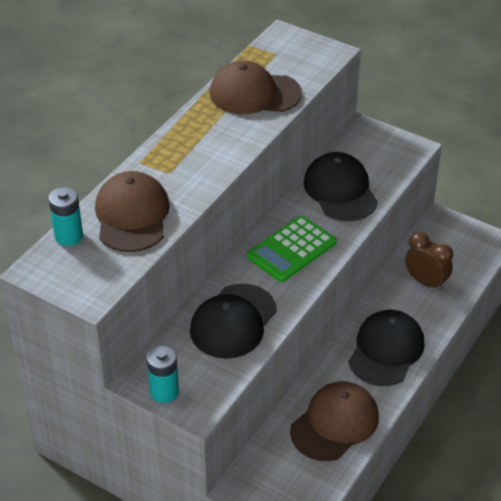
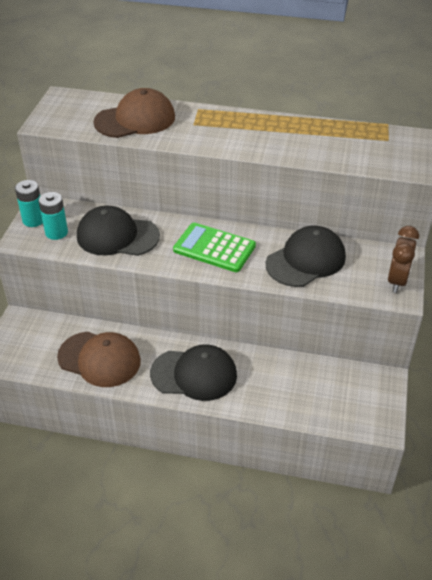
camera: 70 degrees right, 0 degrees up
turquoise battery [48,187,83,246] -> turquoise battery moved to [38,192,68,240]
brown cap [210,61,302,114] -> none
brown clock [405,232,453,291] -> brown clock moved to [388,226,419,293]

